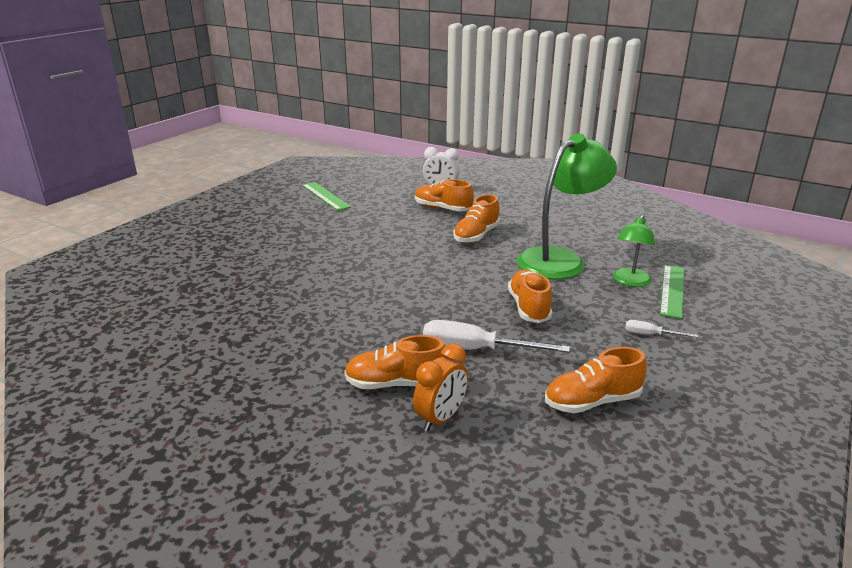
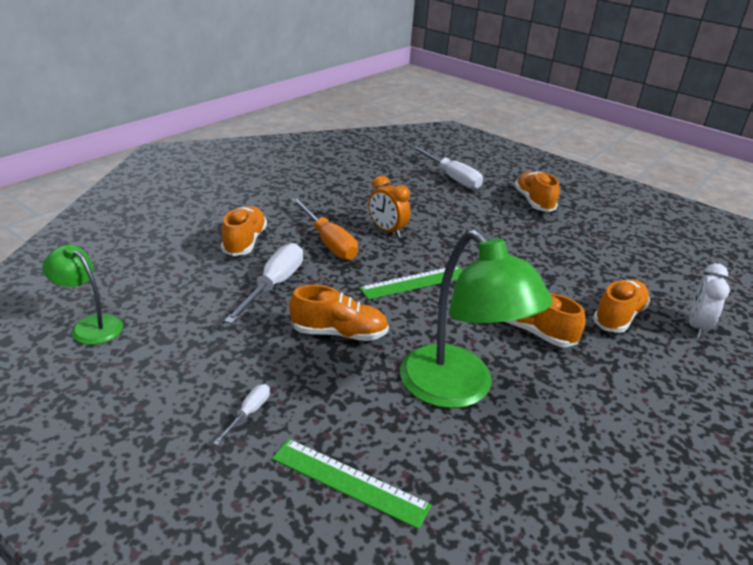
camera: 95 degrees right, 5 degrees up
green ruler [302,182,351,211] -> green ruler moved to [359,265,463,300]
orange clock [413,344,468,431] -> orange clock moved to [369,175,410,238]
orange shoe [545,347,647,413] -> orange shoe moved to [514,171,559,212]
green lamp [613,215,655,287] -> green lamp moved to [42,245,123,345]
none -> orange screwdriver [292,198,358,260]
none -> white screwdriver [411,146,483,189]

